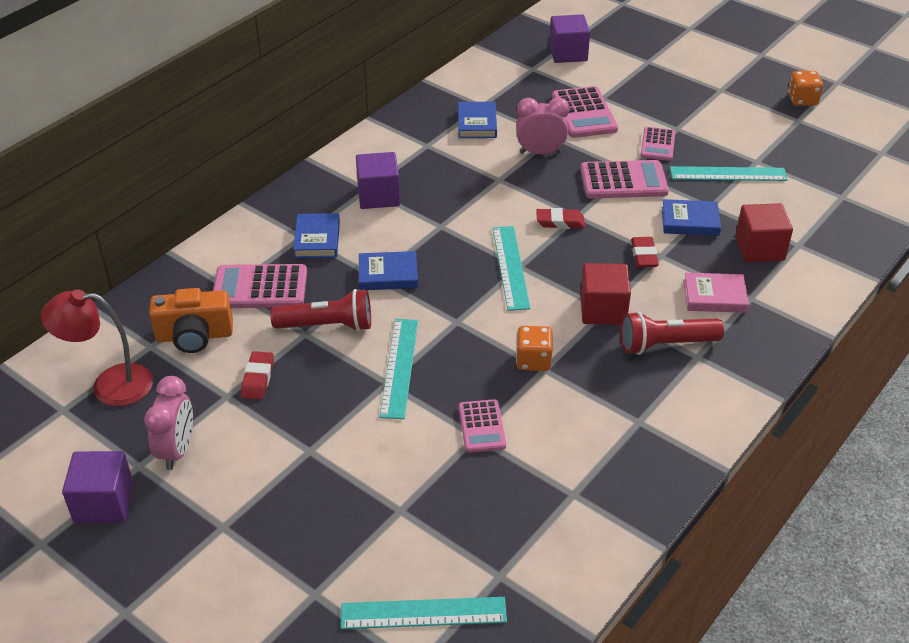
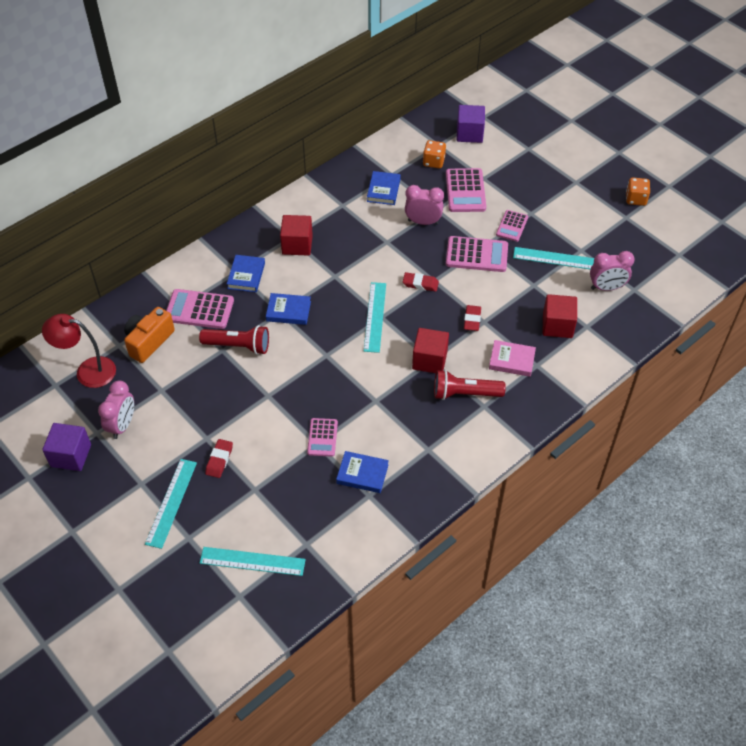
camera: 10 degrees right, 10 degrees up
orange camera [149,288,233,353] -> orange camera turned 120 degrees clockwise [124,307,175,363]
red eraser [241,351,274,400] -> red eraser moved to [205,439,233,478]
purple cube [356,152,400,209] -> red cube [280,215,313,256]
turquoise ruler [380,319,418,419] -> turquoise ruler moved to [145,459,197,549]
orange dice [516,326,553,371] -> orange dice moved to [423,140,446,169]
blue book [662,199,721,236] -> blue book moved to [336,451,389,493]
none -> pink clock [590,251,635,291]

